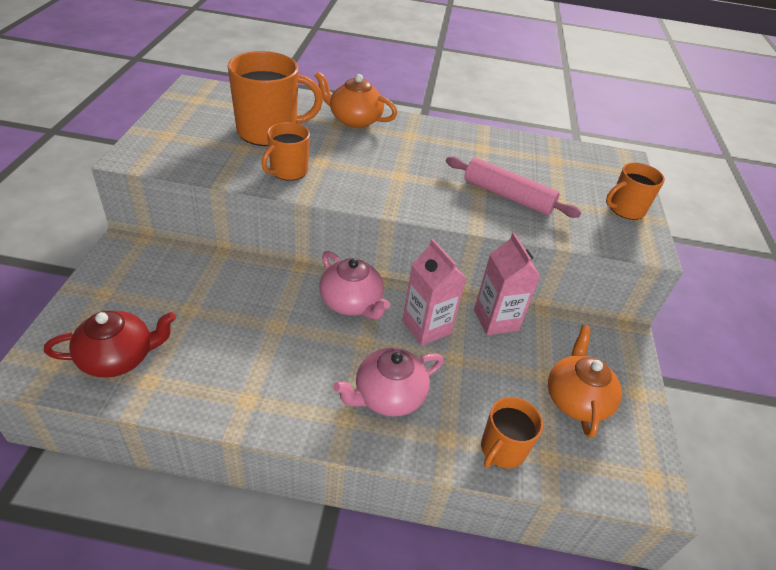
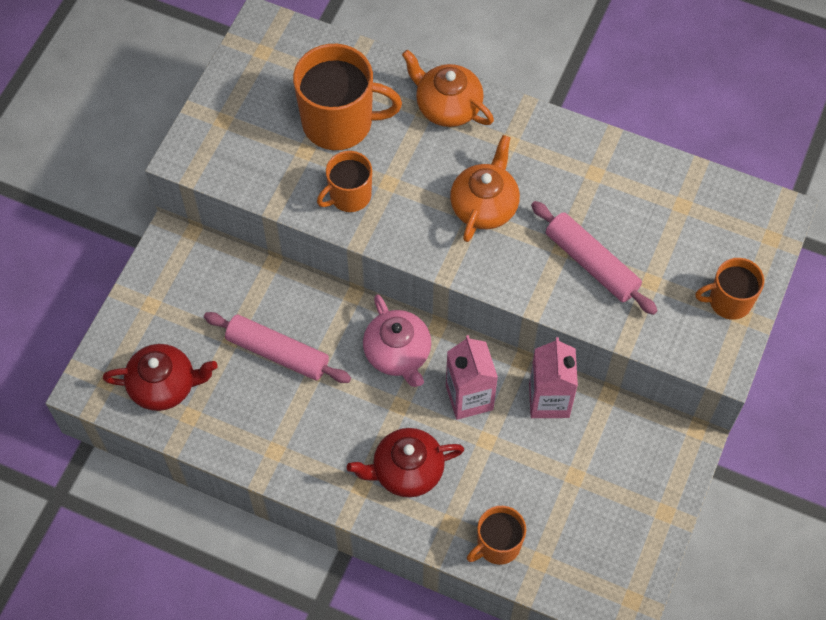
camera: 20 degrees right, 20 degrees up
pink teapot [333,348,444,417] -> red teapot [347,428,464,497]
orange teapot [548,325,622,438] -> orange teapot moved to [450,135,520,242]
none -> pink rolling pin [204,312,351,383]

